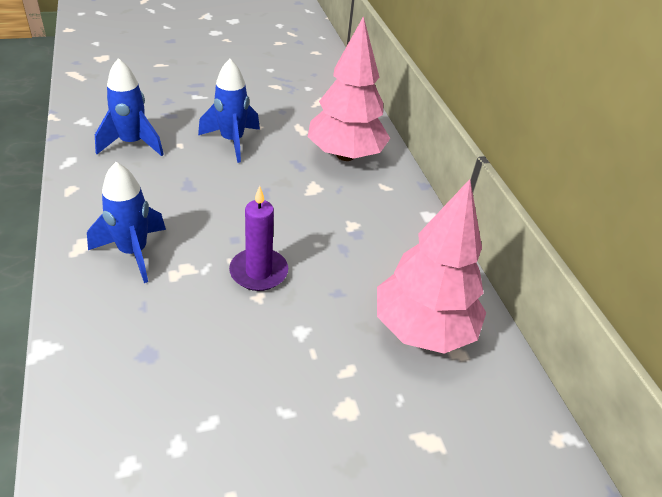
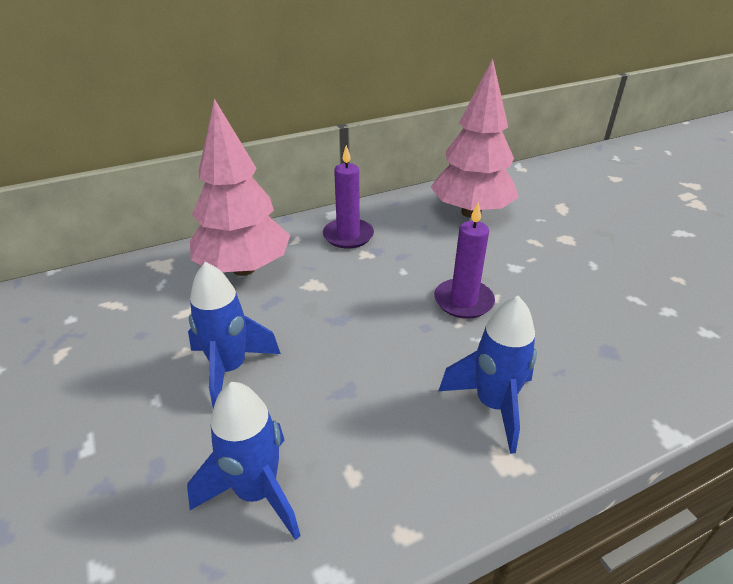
camera: 95 degrees left, 5 degrees down
none -> purple candle [323,145,374,249]

